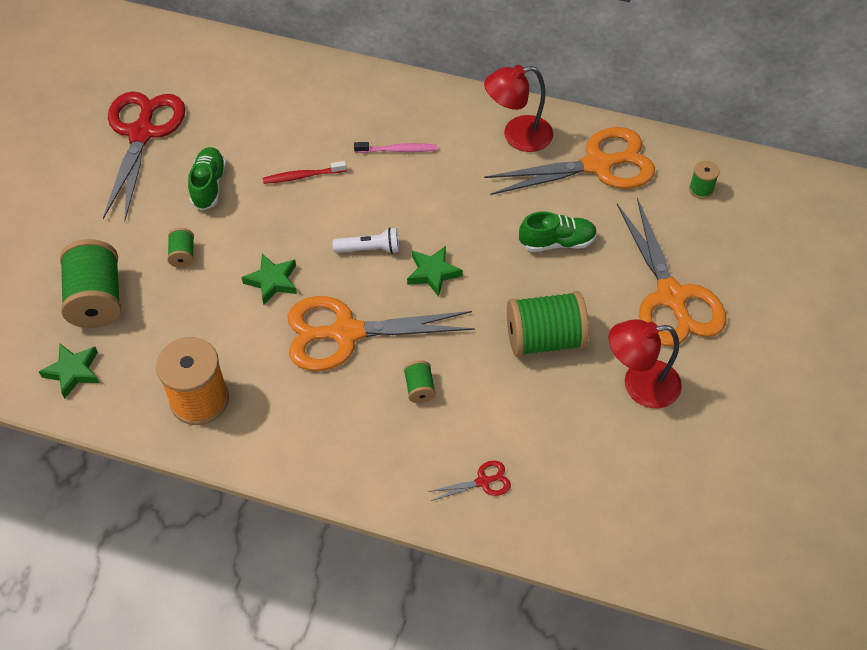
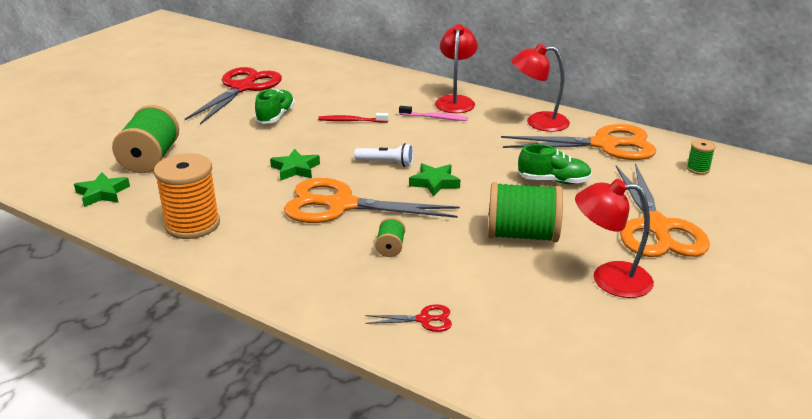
camera: 15 degrees right, 25 degrees down
green spool [167,228,194,268] -> none
none -> red lamp [435,24,478,113]

